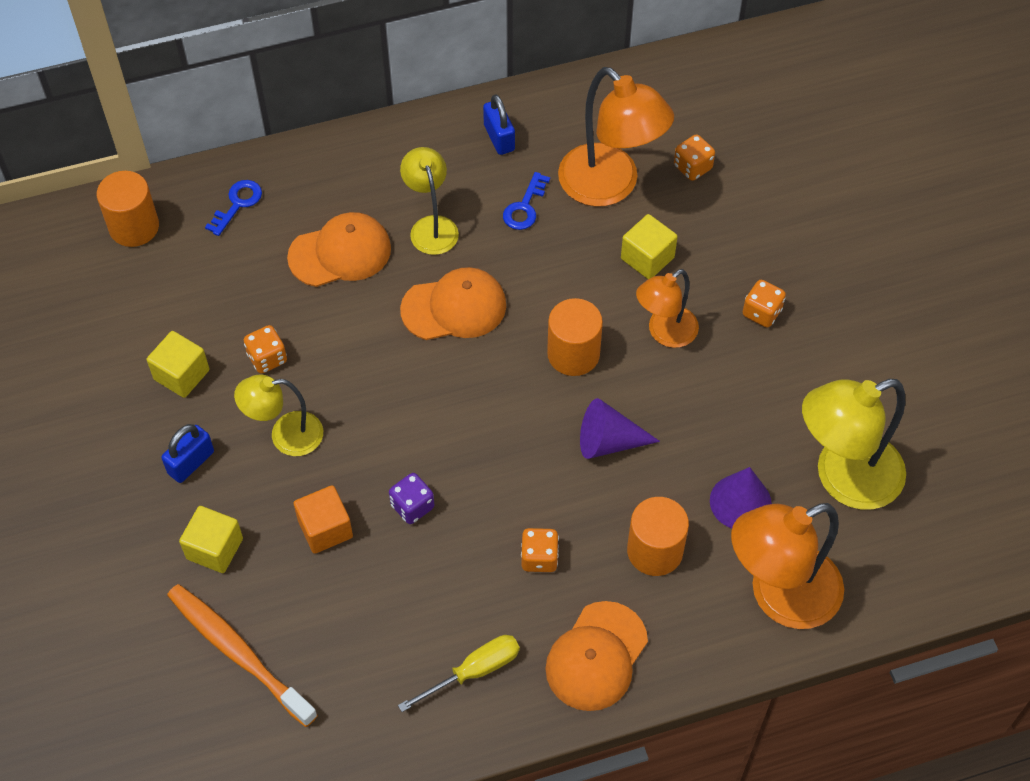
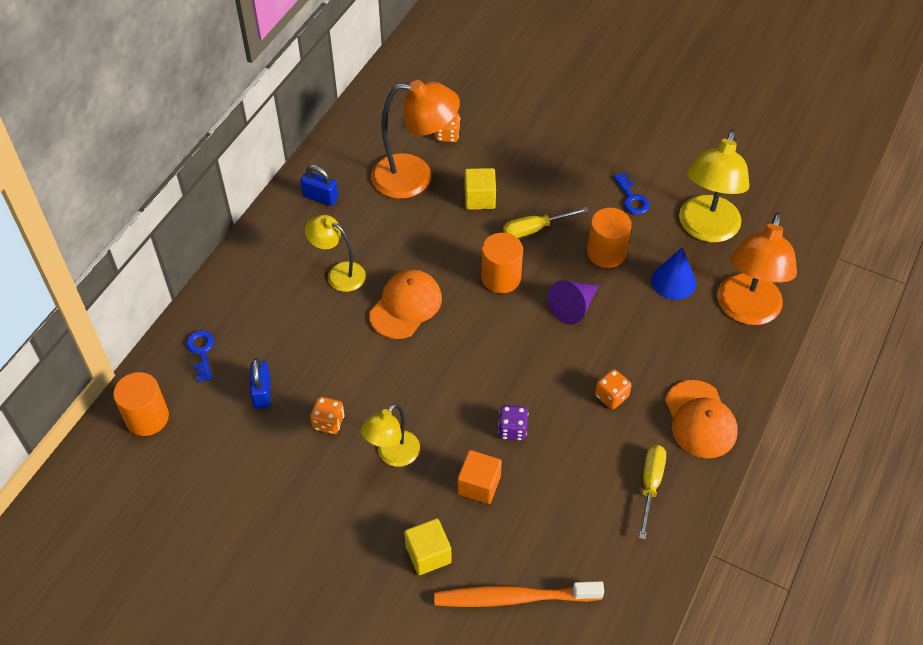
camera: 45 degrees left, 5 degrees down
yellow cube [147,331,210,398] -> none
blue padlock [162,424,214,483] -> blue padlock moved to [250,358,271,409]
orange cap [287,212,391,287] -> none
blue key [503,172,550,230] -> blue key moved to [613,173,650,214]
orange cylinder [627,497,689,576] -> orange cylinder moved to [587,208,632,268]
orange lamp [636,269,699,348] -> yellow screwdriver [503,207,588,238]
purple cone [710,467,772,528] -> blue cone [651,248,696,300]
orange dice [743,280,786,328] -> none

